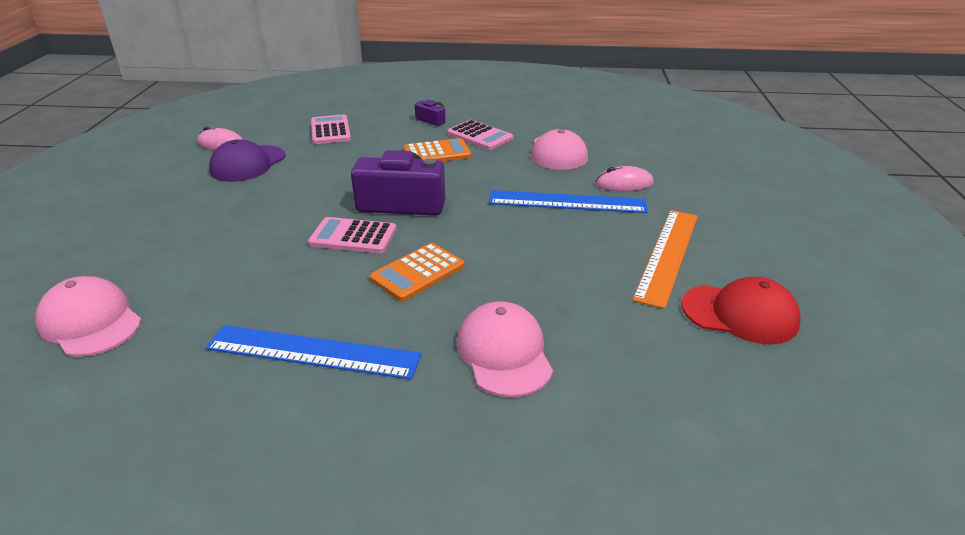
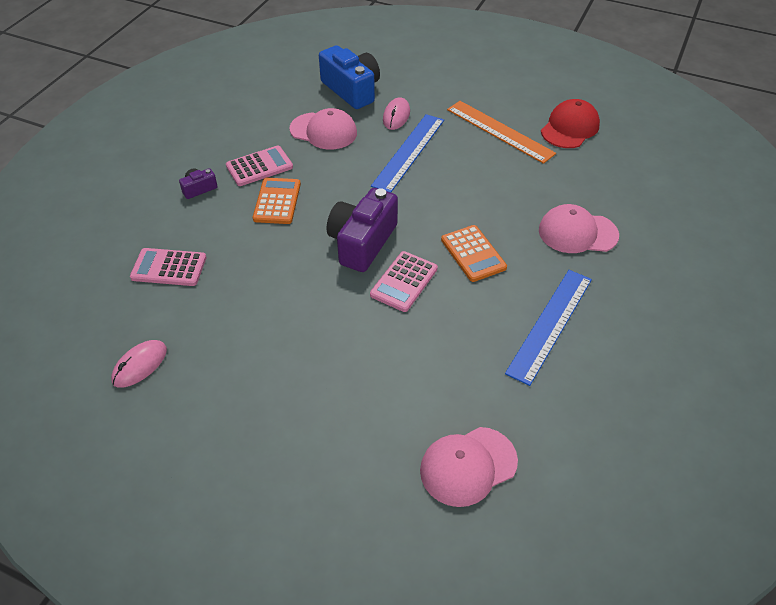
camera: 70 degrees left, 15 degrees up
purple cap [209,139,286,182] -> none
none -> blue camera [319,45,380,109]

